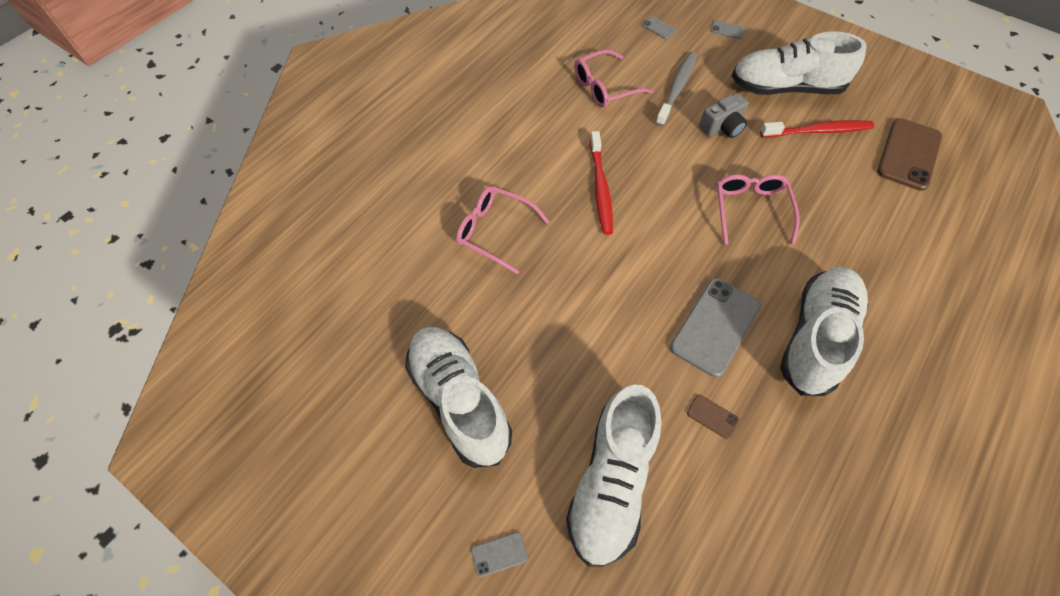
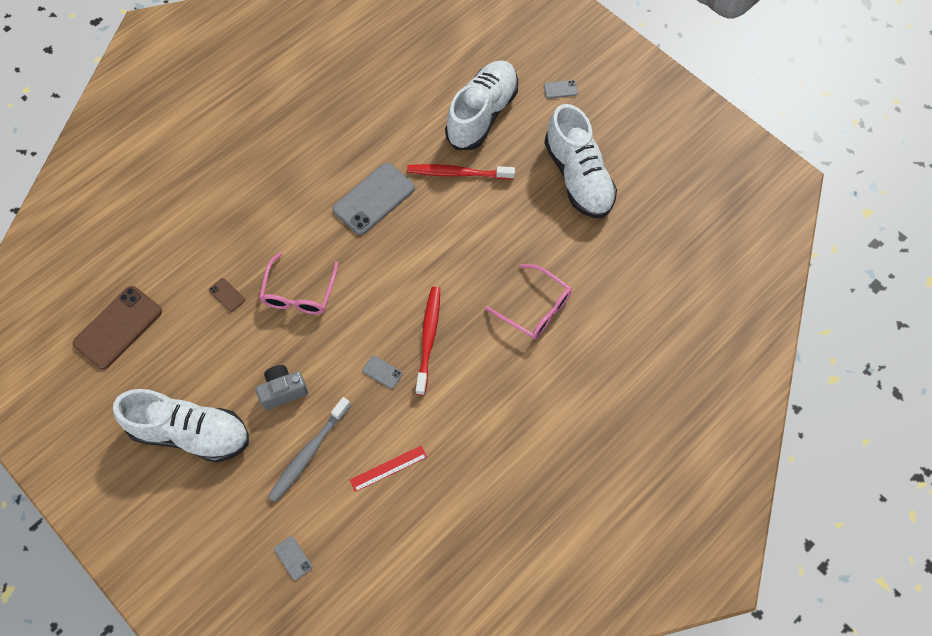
camera: 170 degrees left, 5 degrees up
pink glasses [574,49,653,108] -> red ruler [350,445,427,492]
brown phone [687,395,739,439] -> brown phone moved to [209,278,245,312]
grey phone [711,20,745,39] -> grey phone moved to [363,355,403,389]
red toothbrush [760,120,874,138] -> red toothbrush moved to [407,164,515,180]
white shoe [780,267,869,396] -> none

